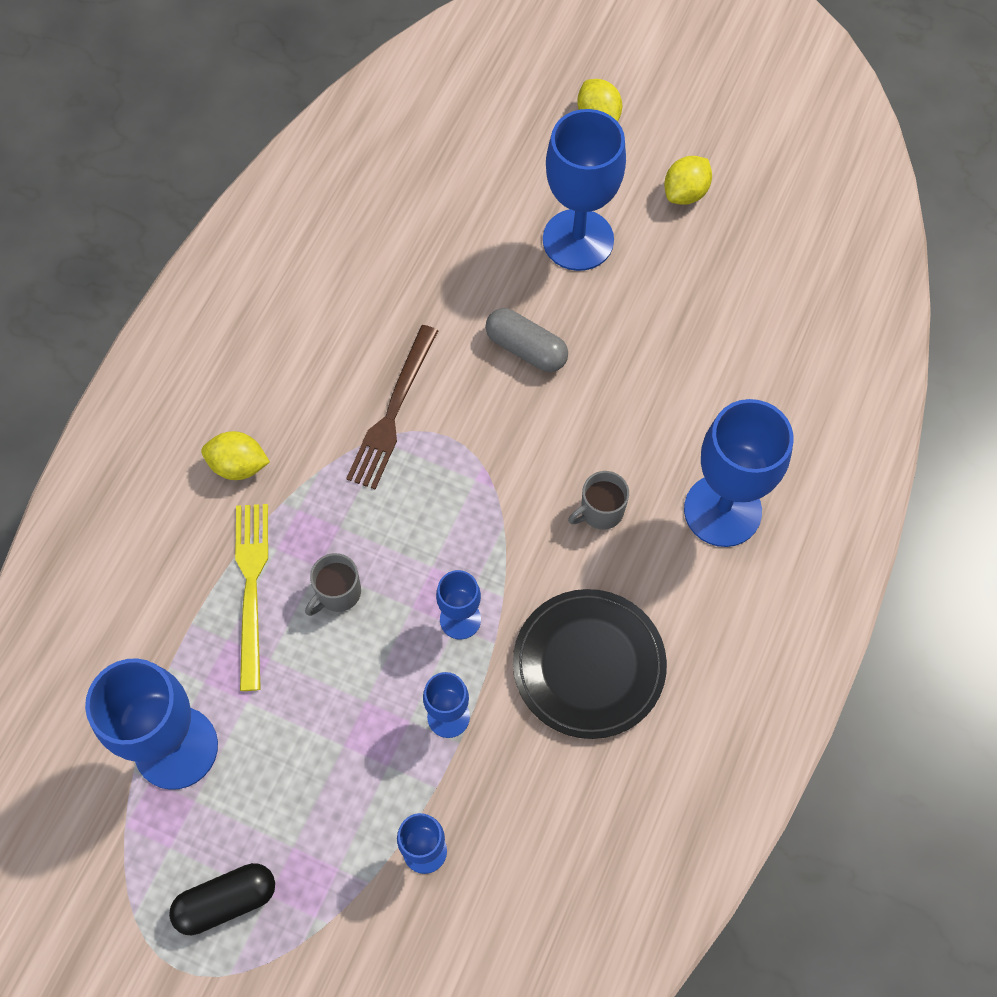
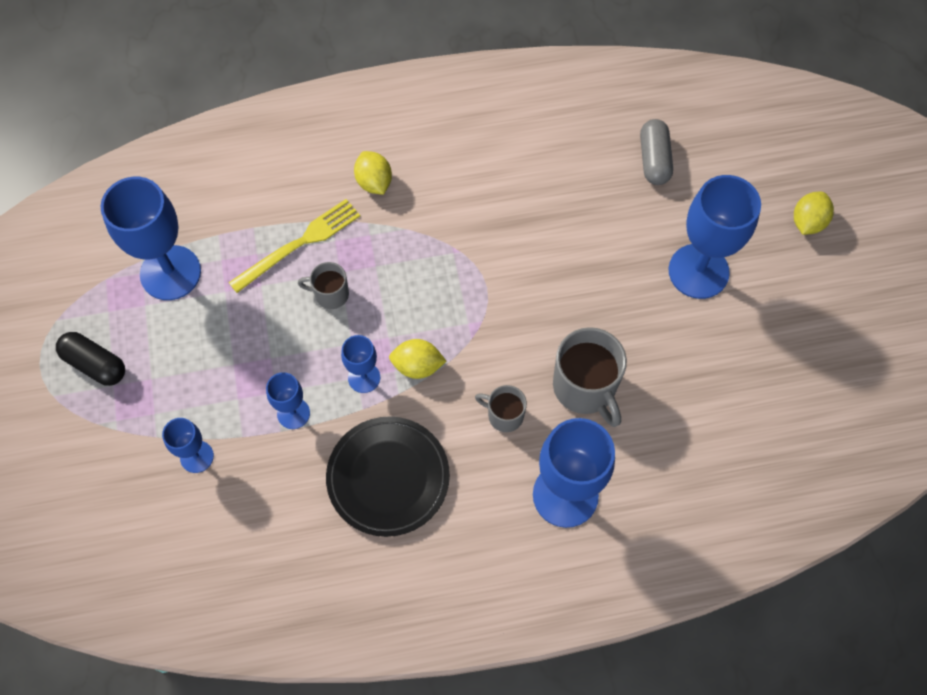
camera: 55 degrees right, 0 degrees up
brown fork [346,325,438,489] -> none
grey capsule [485,308,568,372] -> grey capsule moved to [640,119,673,185]
yellow lemon [664,156,712,205] -> yellow lemon moved to [389,339,446,379]
none -> grey mug [553,327,627,427]

